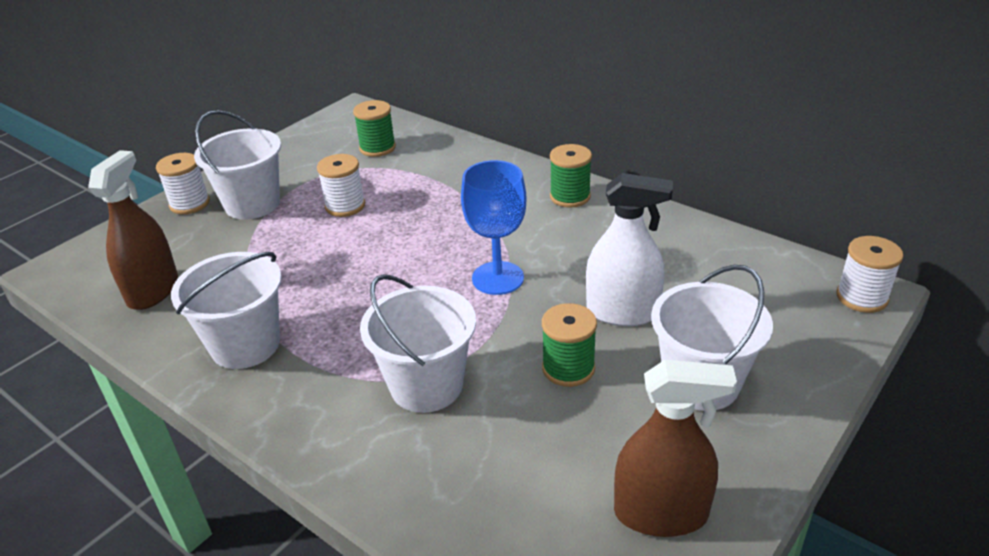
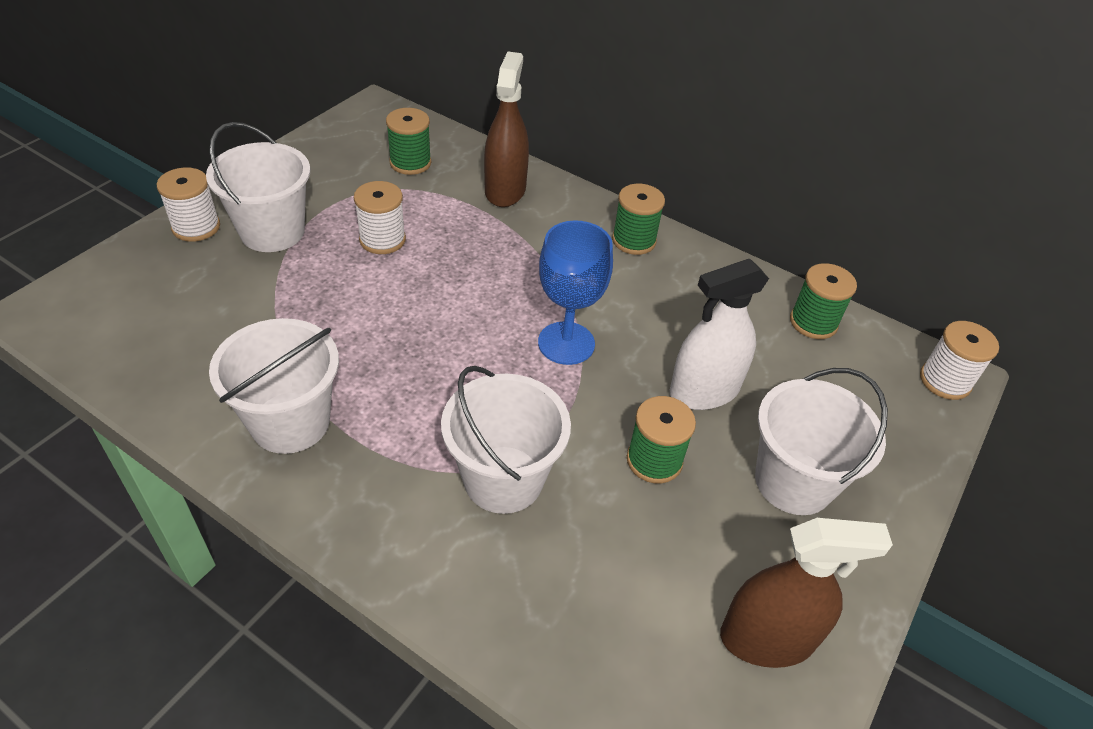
camera: 10 degrees left, 10 degrees up
brown spray bottle [88,150,178,310] -> brown spray bottle moved to [484,51,529,207]
white spray bottle [586,173,673,326] -> white spray bottle turned 150 degrees clockwise [670,259,769,410]
none -> green spool [790,263,857,339]

